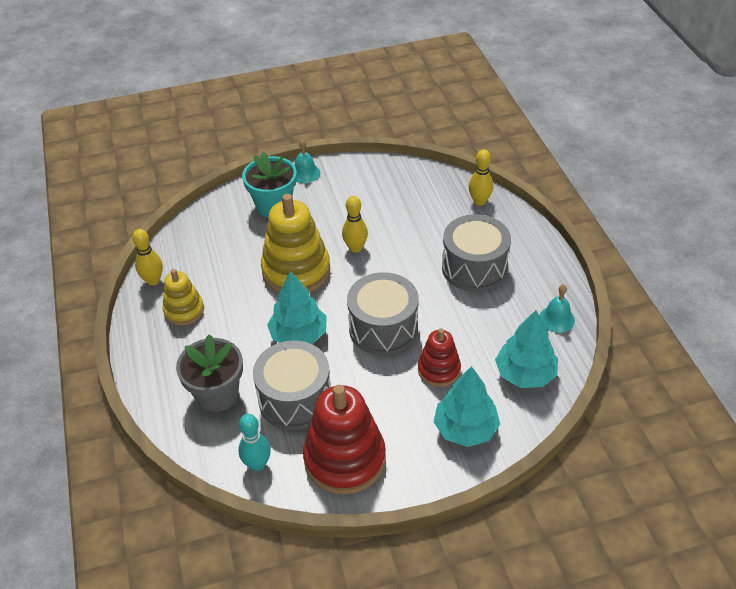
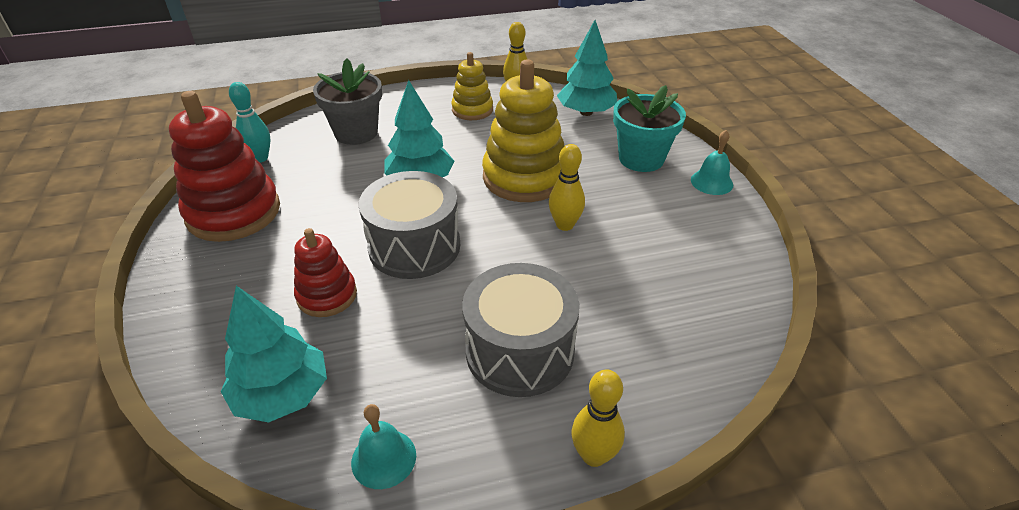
camera: 90 degrees right, 5 degrees down
grey drum [253,340,331,430] -> none
turquoise tree [434,366,500,447] -> turquoise tree moved to [557,20,617,116]
yellow bowling pin [469,149,493,206] -> yellow bowling pin moved to [572,369,625,467]

